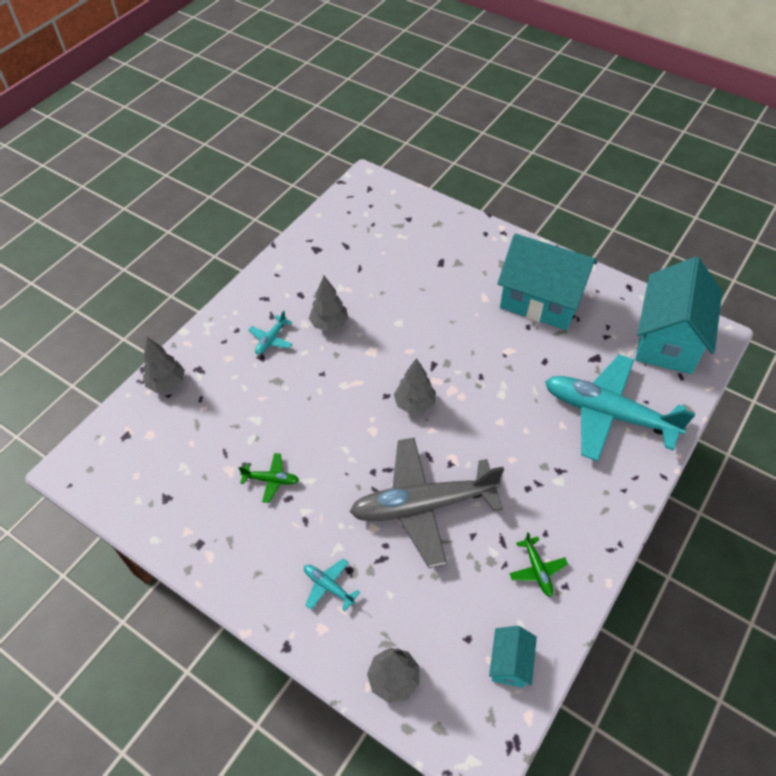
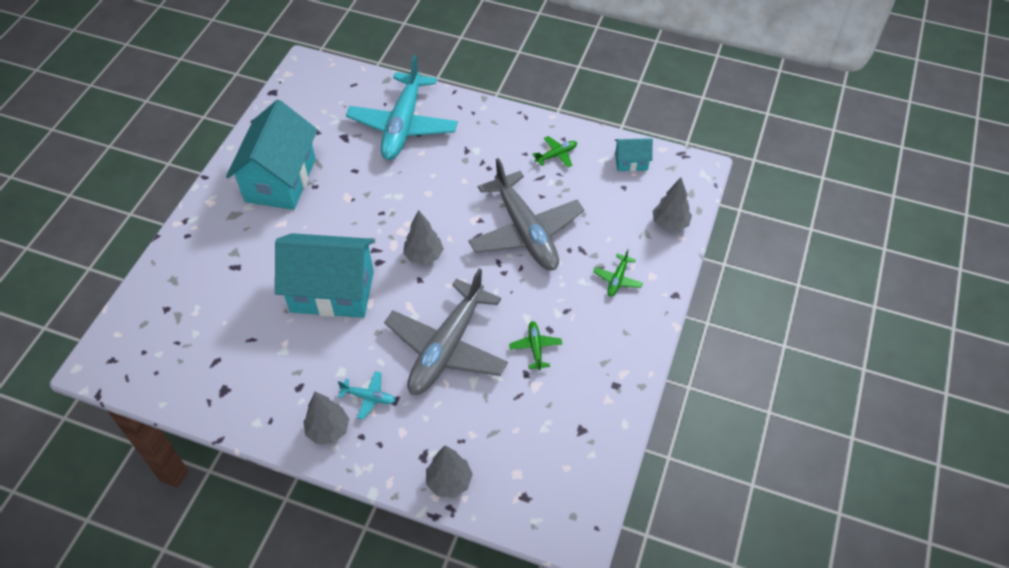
camera: 105 degrees left, 0 degrees up
turquoise plane [304,559,360,611] -> green plane [593,249,643,297]
grey tree [309,276,348,331] -> grey tree moved to [303,391,349,444]
turquoise house [635,257,722,374] -> turquoise house moved to [275,233,375,318]
none -> grey plane [384,268,508,395]

